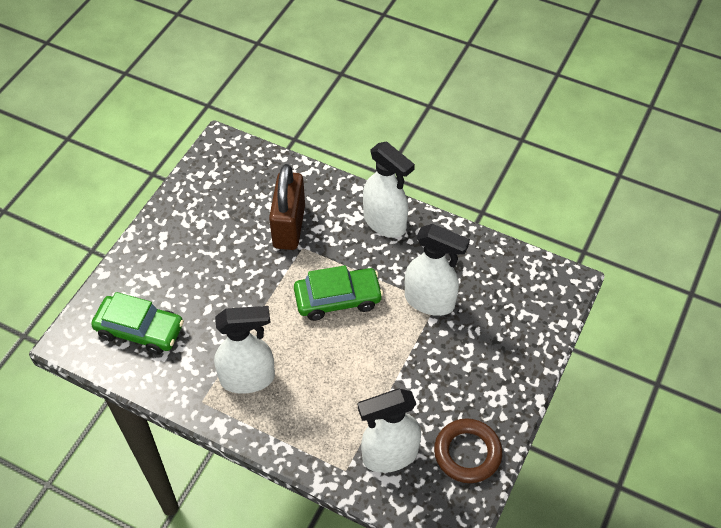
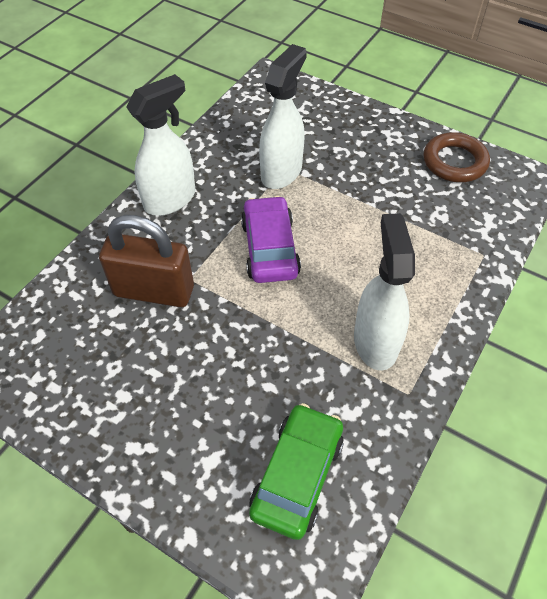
camera: 85 degrees left, 0 degrees up
green car [294,265,383,321] -> purple car [241,196,301,283]
white spray bottle [358,388,421,473] -> none

